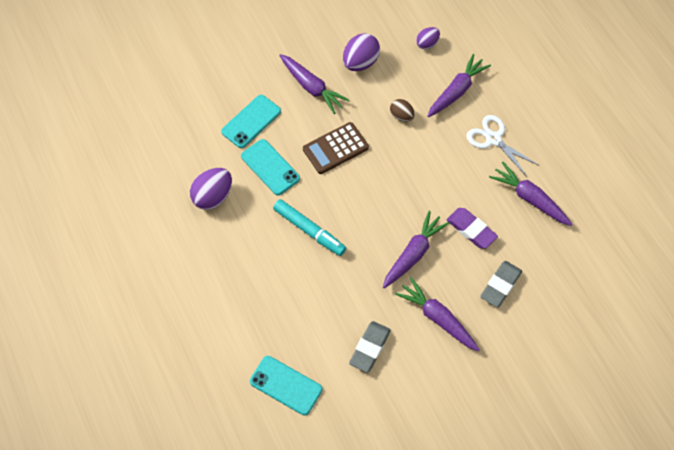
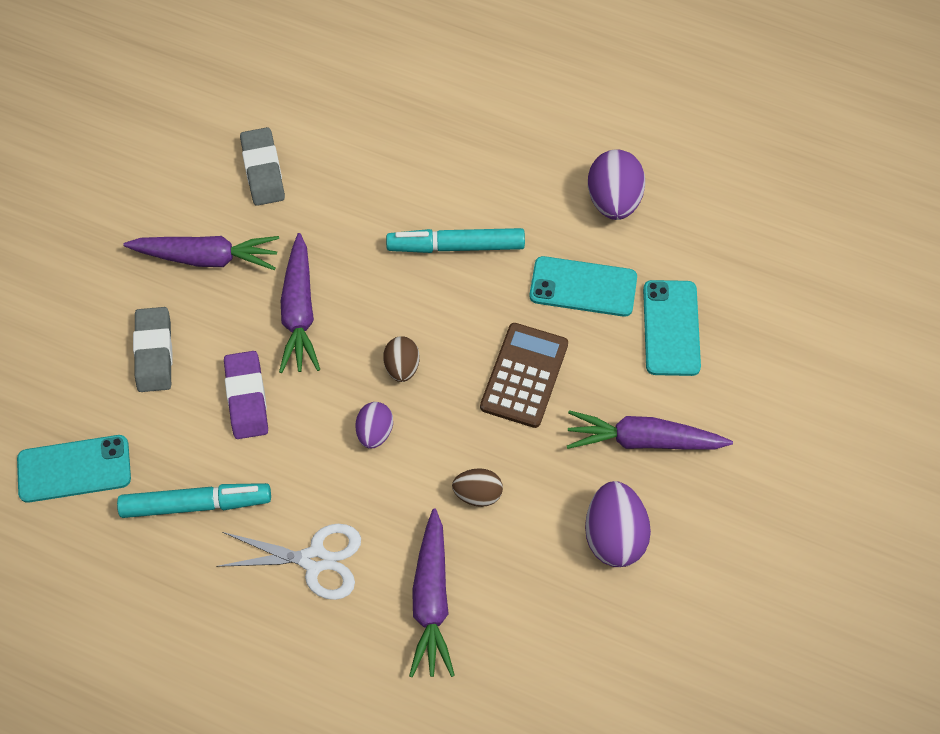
camera: 140 degrees right, 0 degrees up
turquoise phone [250,356,322,415] -> turquoise phone moved to [17,435,131,503]
purple egg [416,27,440,49] -> purple egg moved to [355,402,393,448]
purple eraser [446,208,498,249] -> purple eraser turned 75 degrees clockwise [224,351,268,439]
purple carrot [489,162,573,226] -> turquoise marker [117,483,271,518]
none -> brown egg [383,336,420,382]

